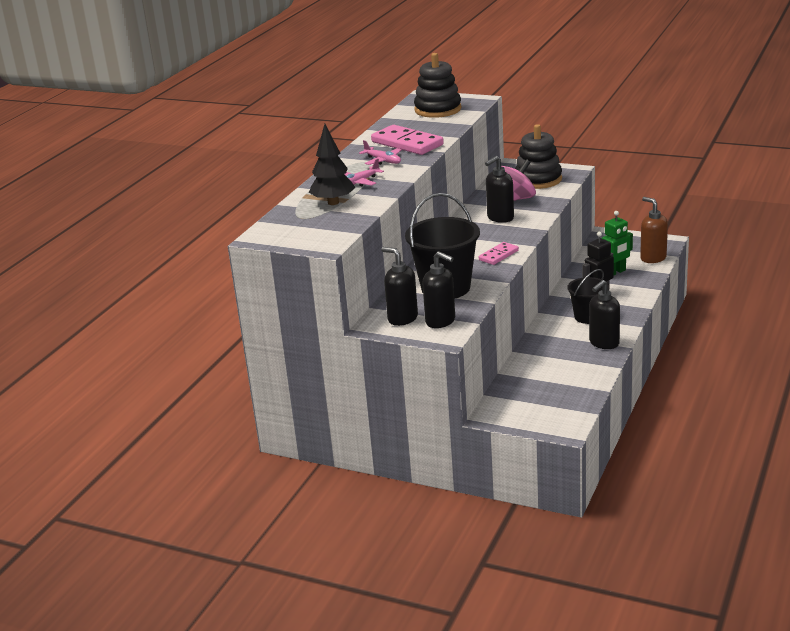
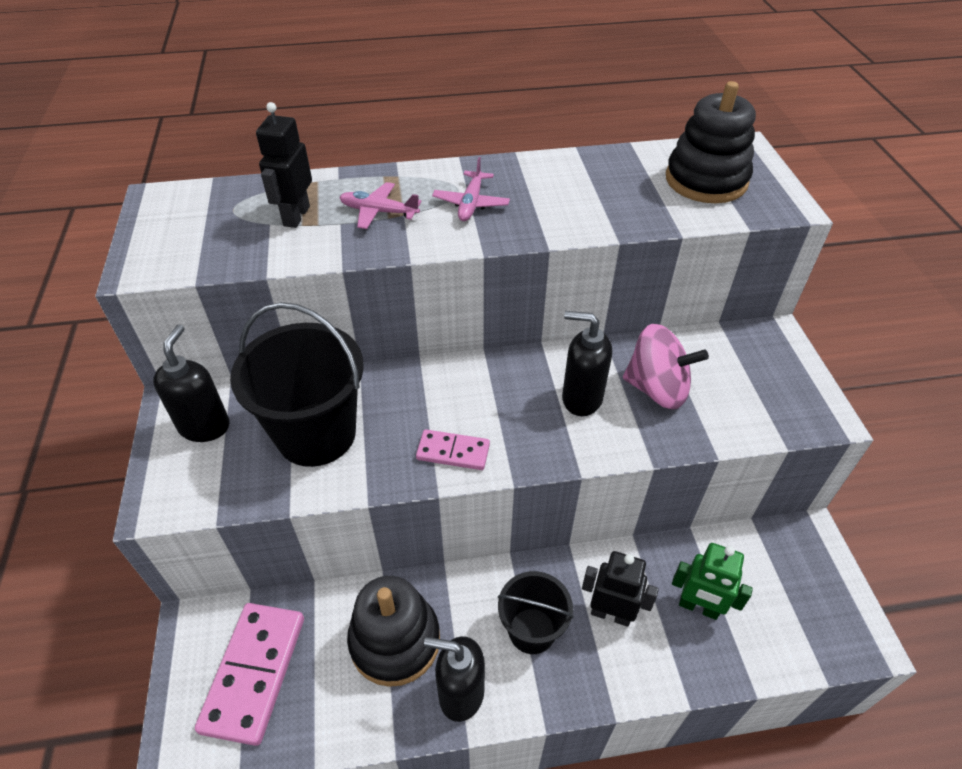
camera: 55 degrees right, 20 degrees up
black tree [309,124,355,205] -> black robot [256,102,312,228]
pink domino [371,125,444,155] -> pink domino moved to [195,603,304,746]
black soap dispenser [422,251,455,328] -> none
black stacking toy [515,124,562,189] -> black stacking toy moved to [347,576,440,687]
brown soap dispenser [640,197,668,263] -> none

